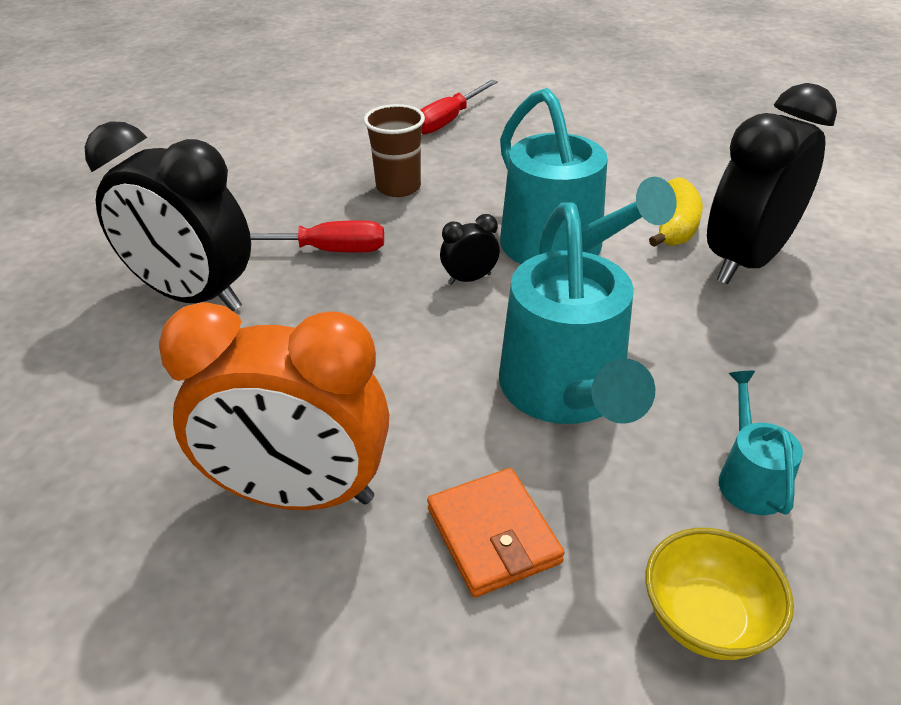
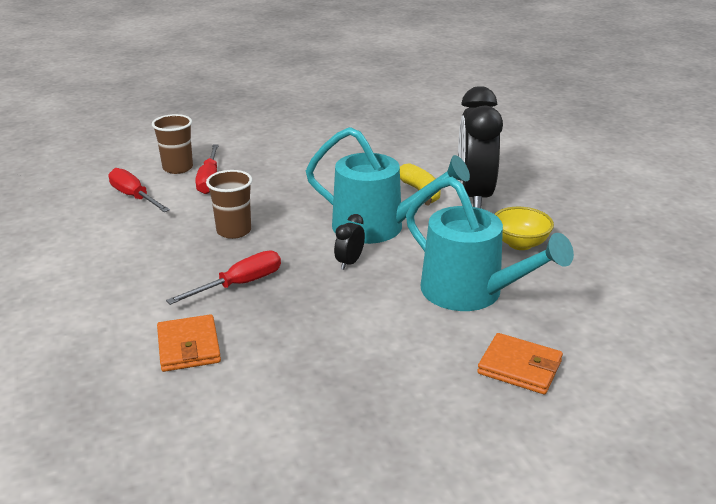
camera: 40 degrees left, 10 degrees down
black clock [85,121,251,311] -> orange wallet [157,314,221,372]
orange clock [159,302,389,510] -> none
yellow bowl [646,528,794,660] -> yellow bowl moved to [495,207,554,250]
turquoise watering can [719,371,803,515] -> none
none -> red screwdriver [108,168,170,212]
none -> brown cup [152,114,193,174]

